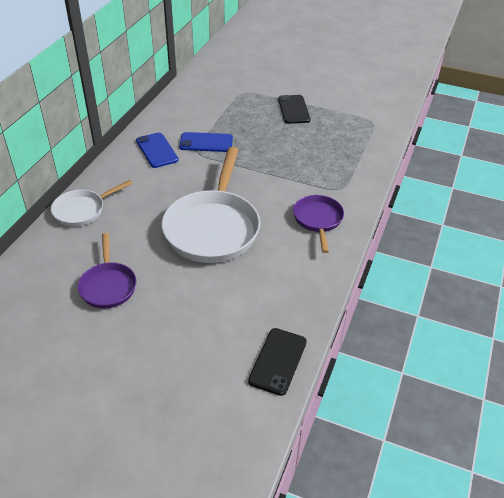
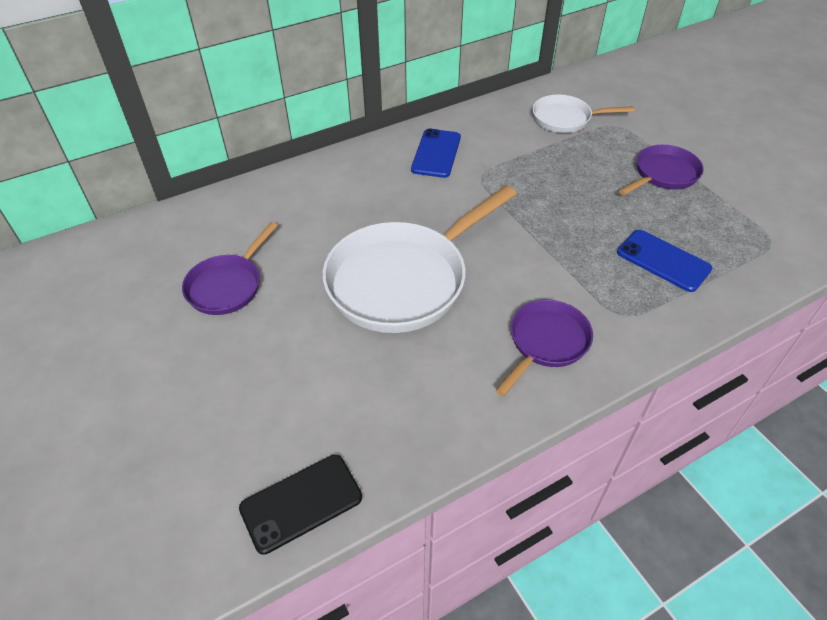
camera: 40 degrees right, 5 degrees up
white pan [51,180,132,227] -> white pan moved to [532,94,635,133]
blue phone [179,132,233,152] -> blue phone moved to [617,230,712,292]
black phone [278,95,310,124] -> purple pan [619,145,704,196]

